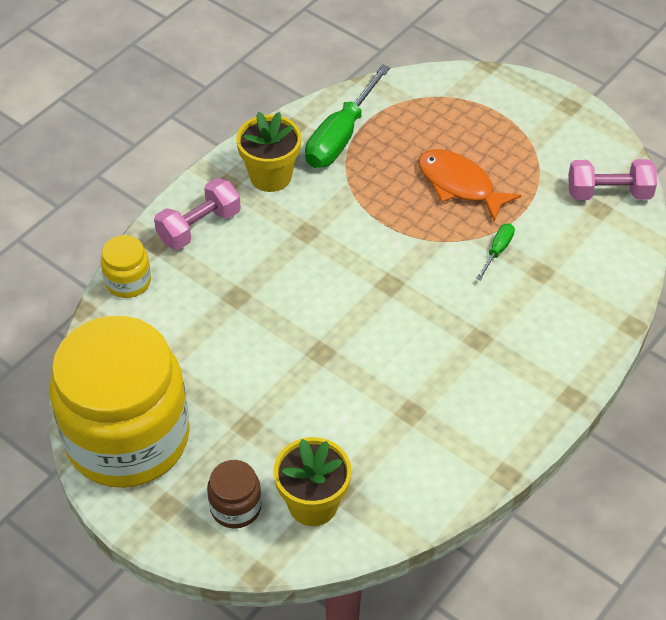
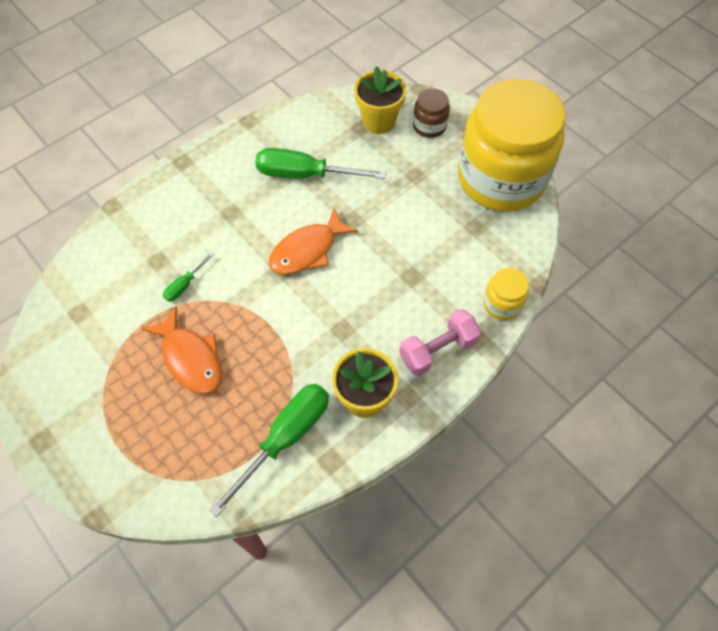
camera: 170 degrees left, 10 degrees up
pink dumbbell [568,159,657,200] -> none
none -> green screwdriver [255,148,386,179]
none -> orange fish [269,208,358,275]

